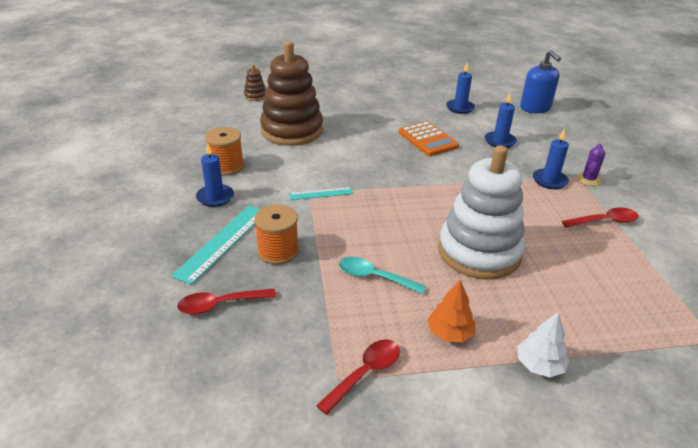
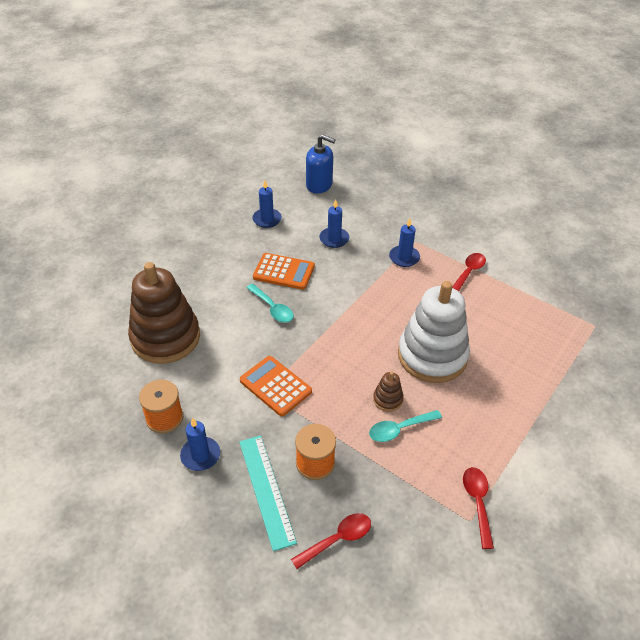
camera: 45 degrees left, 10 degrees up
red spoon [177,289,276,315] -> red spoon turned 150 degrees counterclockwise [291,513,371,569]
brown stacking toy [244,64,266,101] -> brown stacking toy moved to [373,371,404,412]
turquoise ruler [289,187,353,200] -> orange calculator [240,356,312,416]
orange tree [427,280,476,342] -> none
white tree [517,312,569,377] -> none
purple cactus [577,144,605,186] -> none
none -> turquoise spoon [246,284,294,322]

